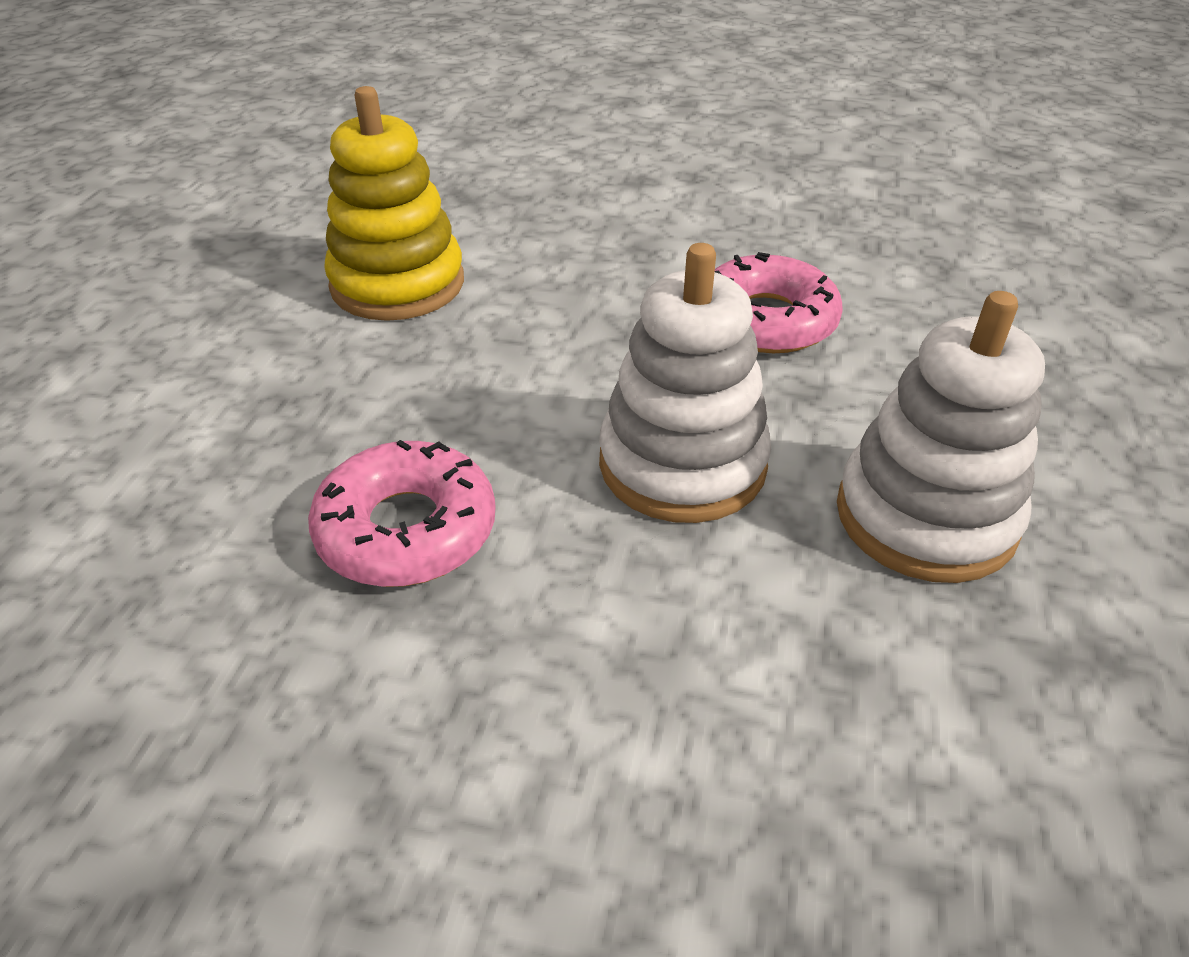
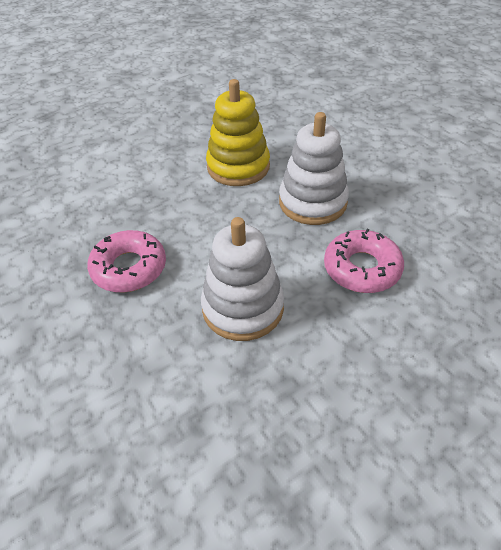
camera: 45 degrees right, 5 degrees up
white stacking toy [837,291,1045,583] -> white stacking toy moved to [279,112,349,225]

